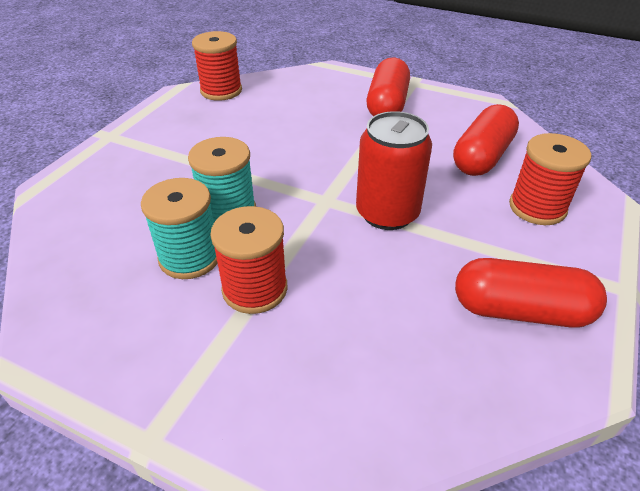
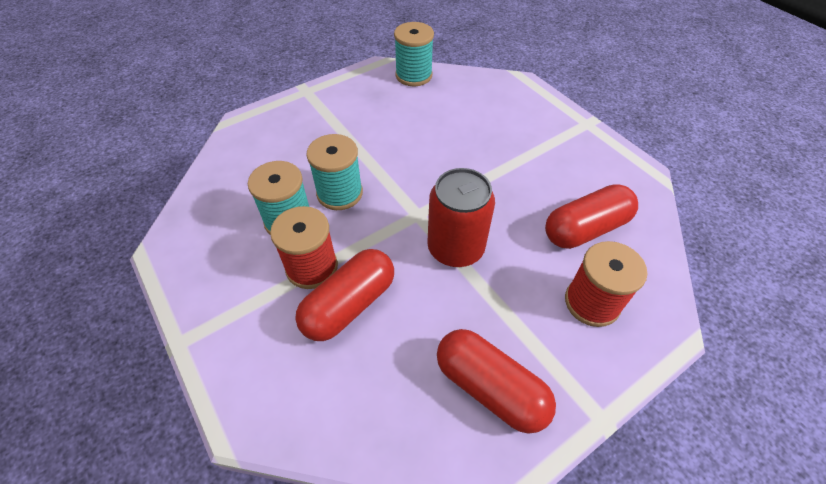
camera: 30 degrees right, 10 degrees up
red spool [192,31,242,101] -> turquoise spool [394,22,434,86]
red capsule [367,57,410,116] -> red capsule moved to [295,249,394,341]

